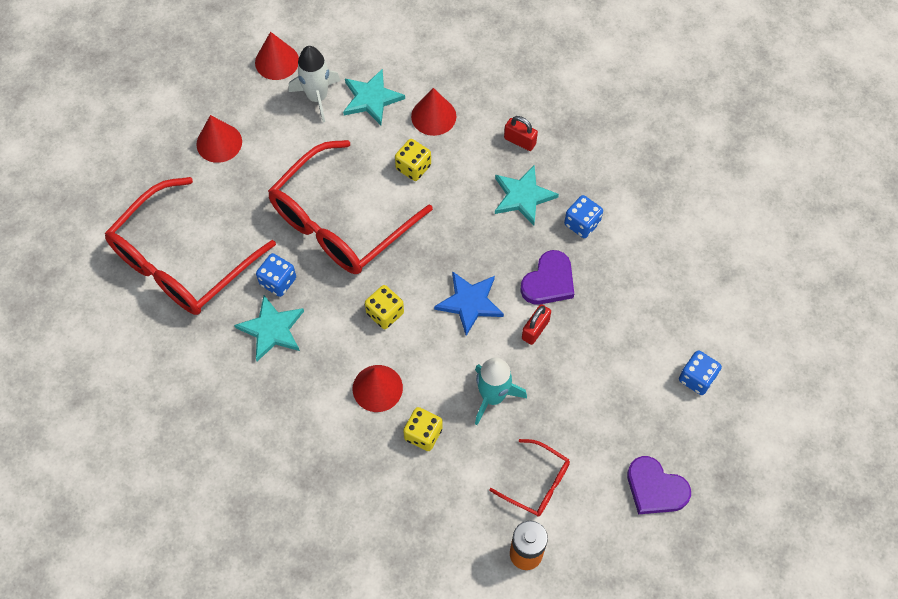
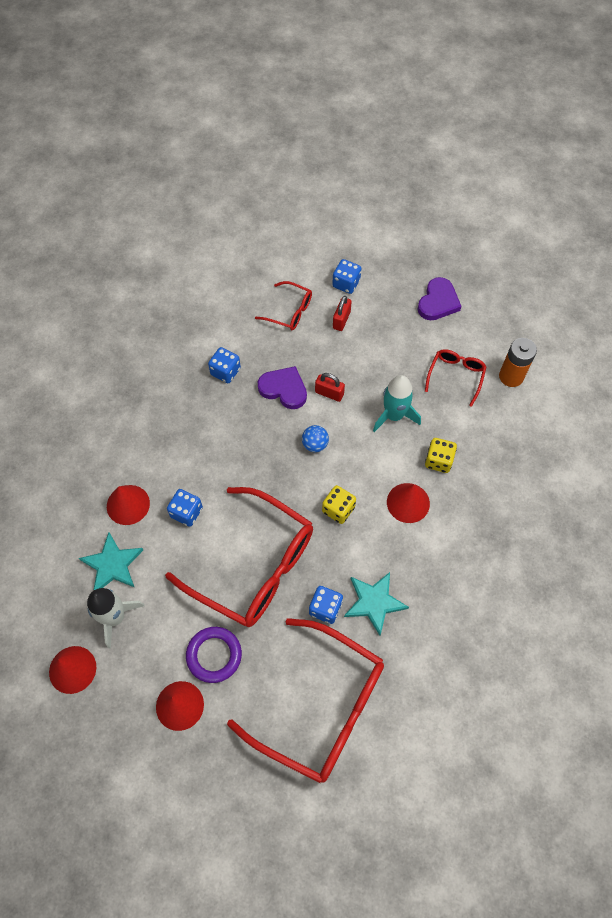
camera: 100 degrees left, 0 degrees up
yellow dice [395,139,431,181] -> blue dice [167,489,203,527]
blue star [434,271,504,336] -> blue ball [302,425,329,452]
turquoise star [495,165,559,226] -> none
red padlock [504,116,538,151] -> red padlock moved to [333,296,352,331]
none -> purple ring [186,627,242,683]
none -> red glasses [255,281,312,330]

